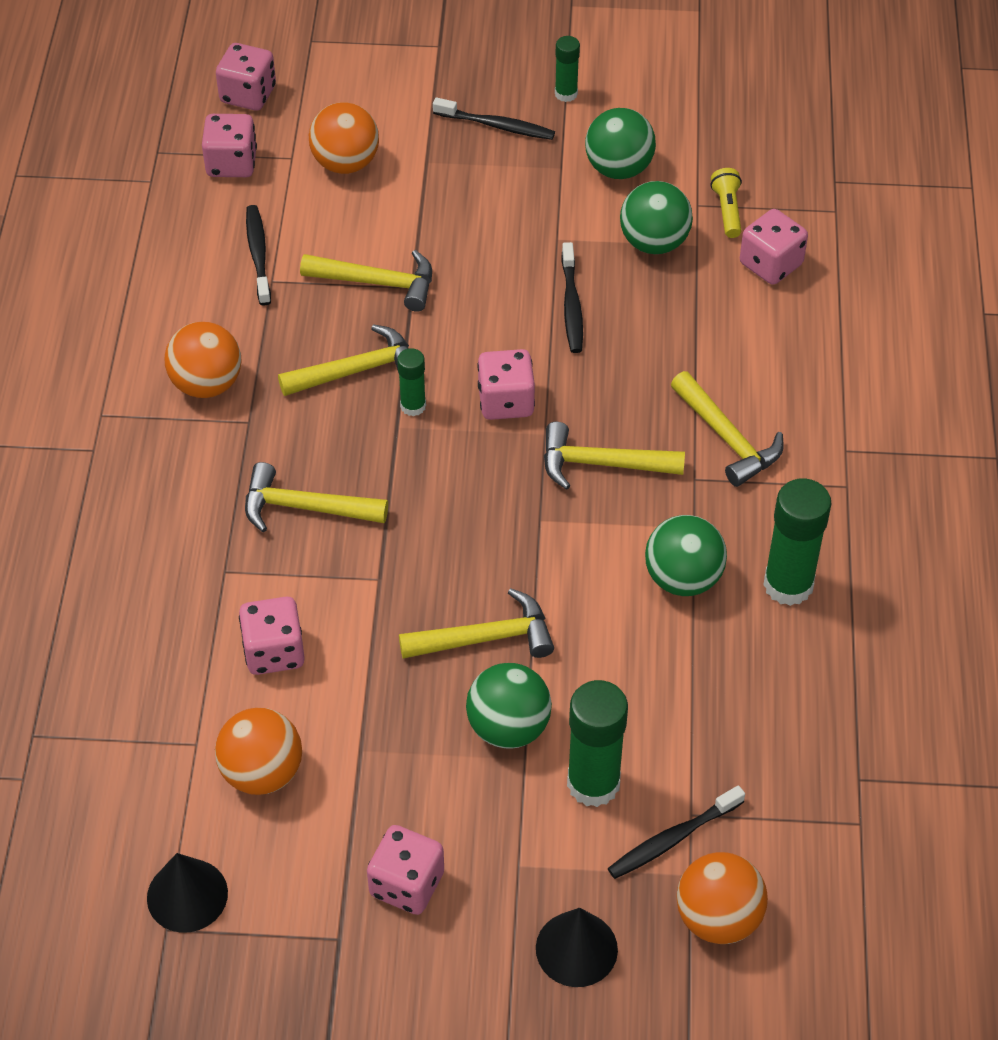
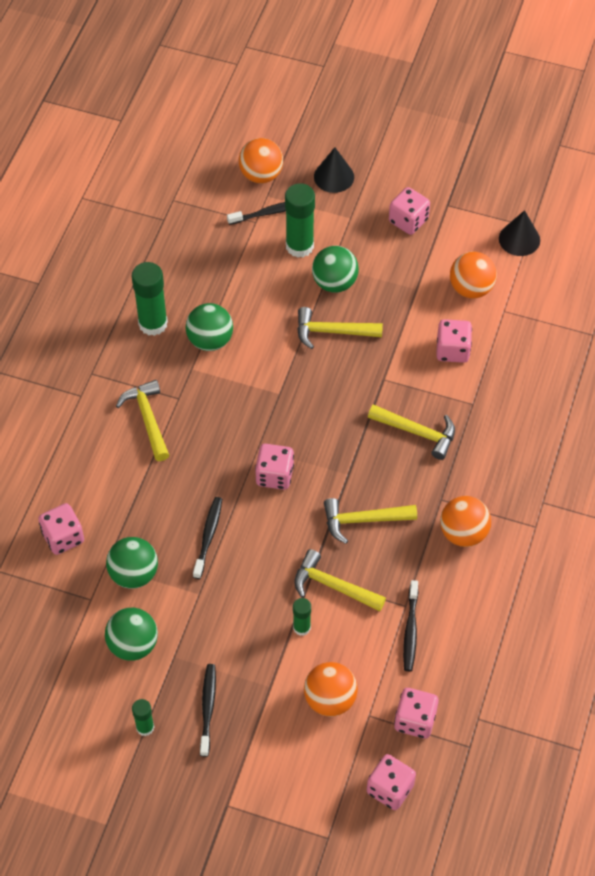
camera: 165 degrees left, 5 degrees up
green glue stick [397,348,426,416] -> green glue stick moved to [293,598,311,636]
black toothbrush [433,97,555,140] -> black toothbrush turned 60 degrees clockwise [200,664,216,757]
yellow hammer [544,422,685,490] -> none
yellow flashlight [710,168,742,238] -> none

